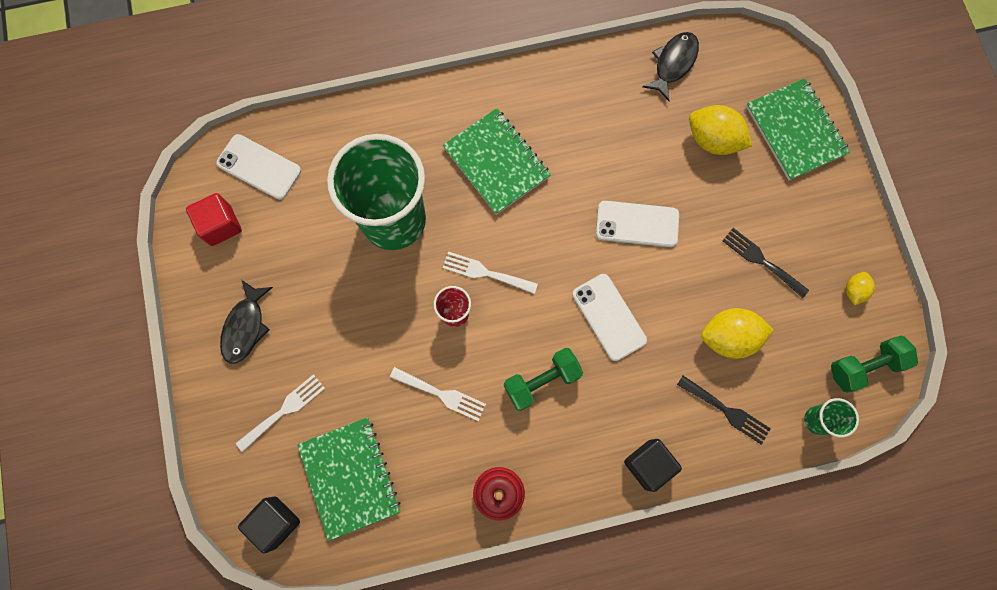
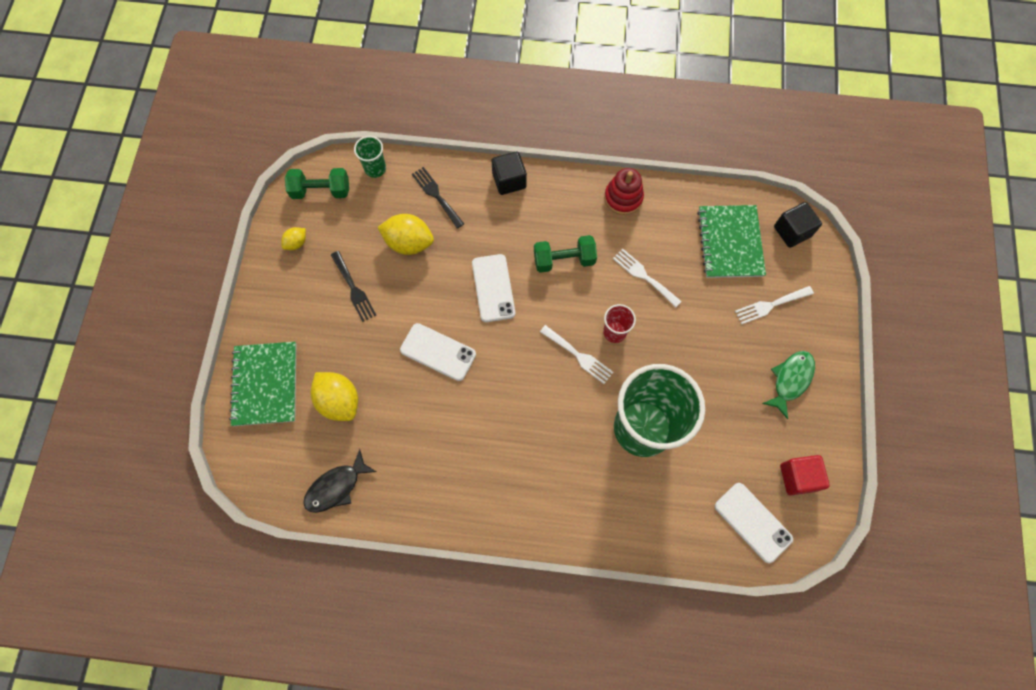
camera: 160 degrees left, 5 degrees down
black fish [220,280,273,364] -> green fish [762,351,815,419]
green notebook [443,108,551,215] -> none

